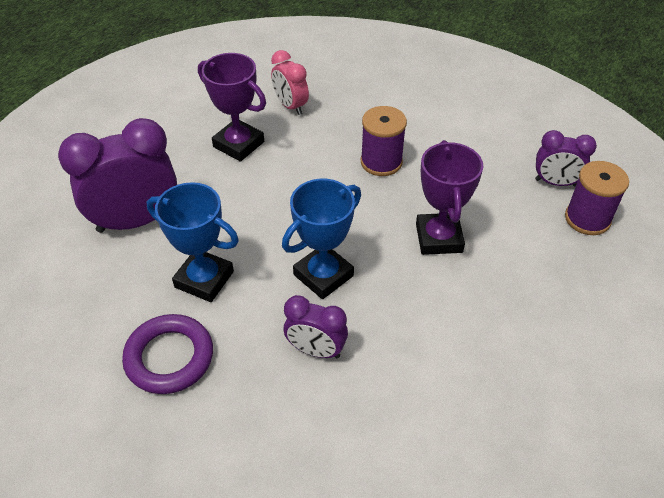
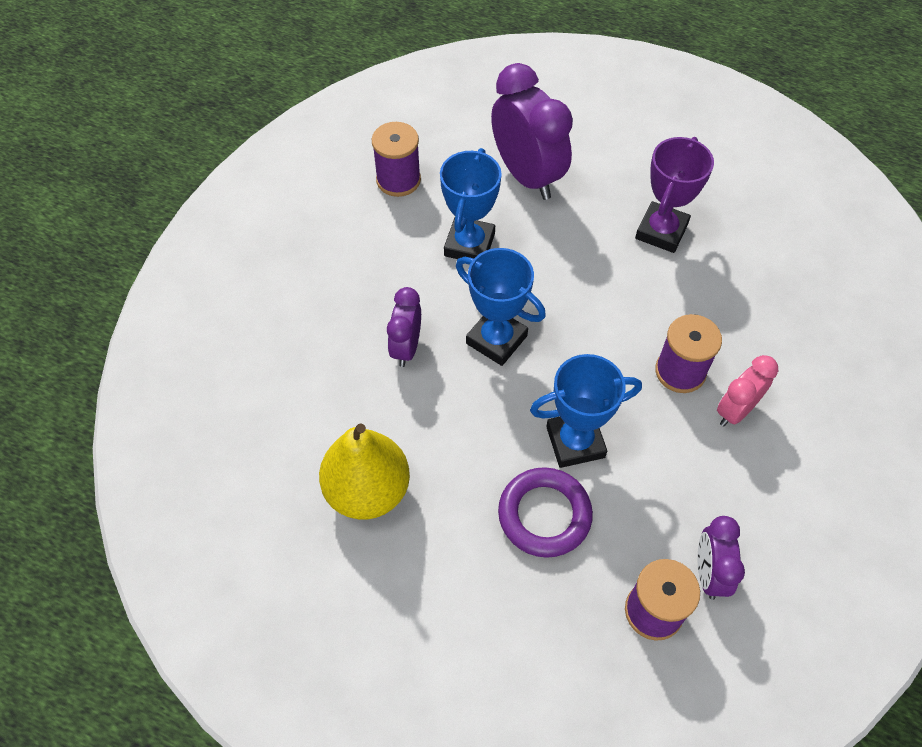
camera: 80 degrees right, 10 degrees up
purple ring [122,314,213,394] -> purple ring moved to [498,467,593,558]
pink clock [271,50,309,115] -> pink clock moved to [717,355,778,427]
purple trophy [416,140,484,255] -> blue trophy [530,354,642,468]
none -> yellow pear [319,424,410,520]
none -> purple spool [372,122,421,197]

